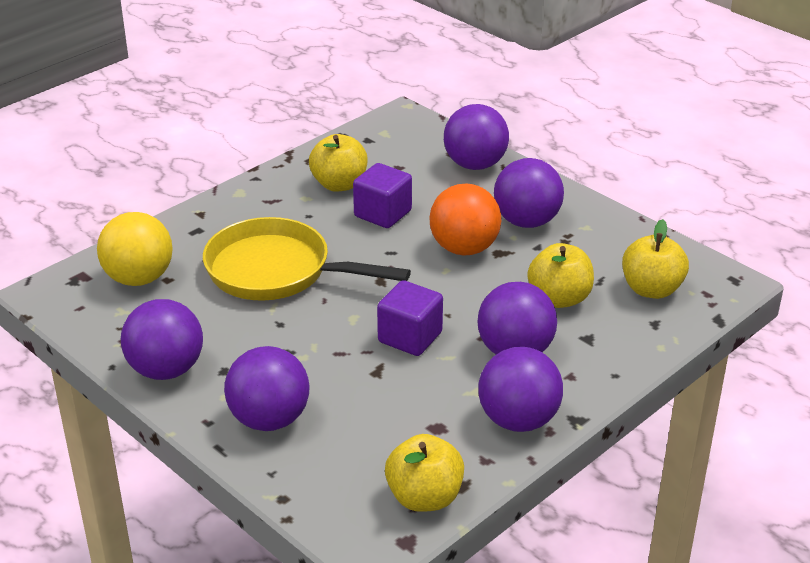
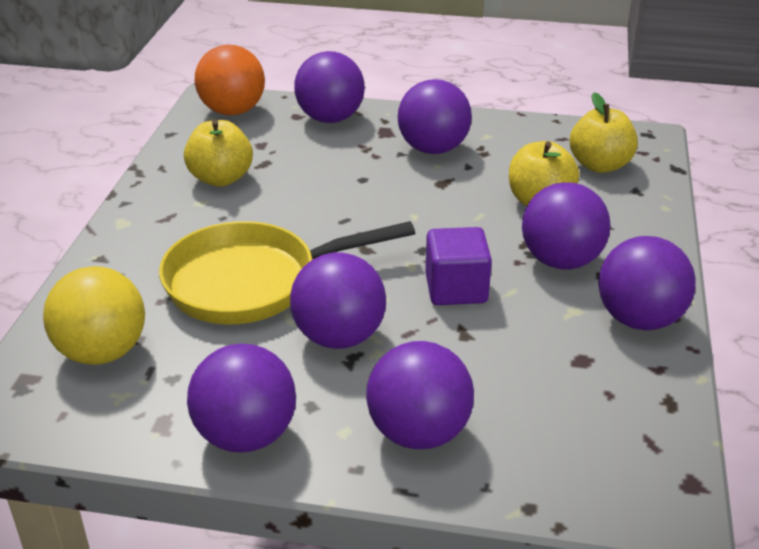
camera: 35 degrees left, 0 degrees up
purple cube [353,163,412,228] -> none
yellow apple [385,434,464,512] -> none
orange ball [430,183,501,256] -> orange ball moved to [195,45,265,115]
none -> purple ball [290,253,386,349]

